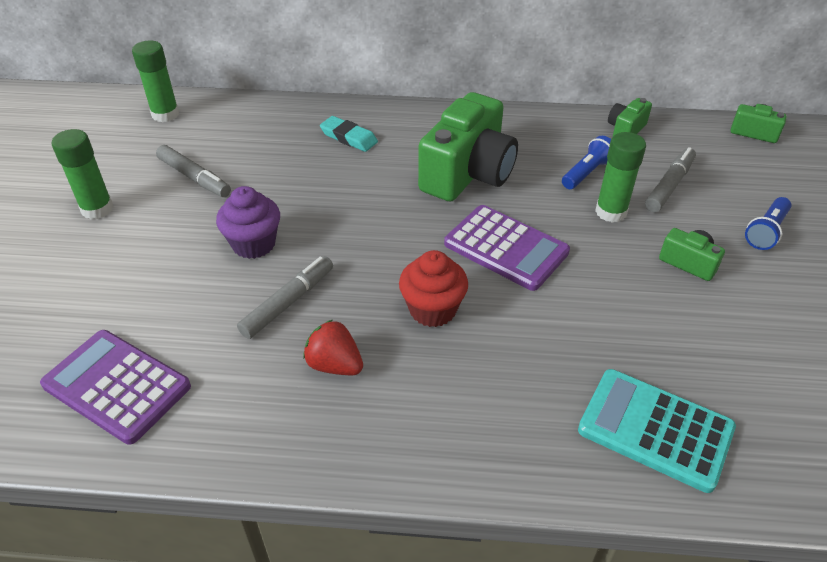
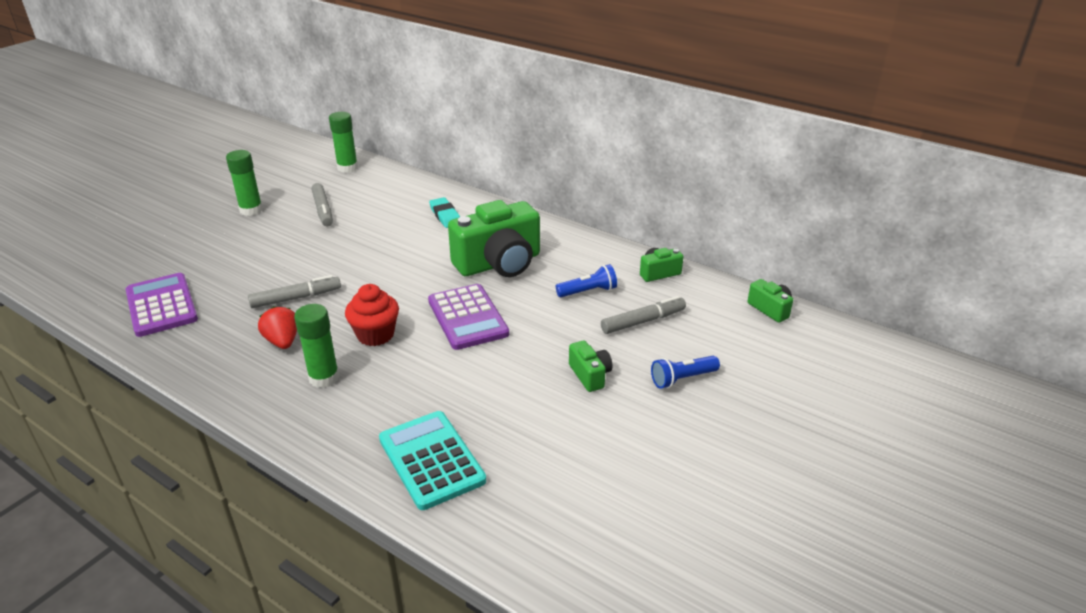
camera: 30 degrees right, 10 degrees down
purple cupcake [216,186,280,259] -> none
green glue stick [595,132,646,223] -> green glue stick moved to [294,304,339,388]

